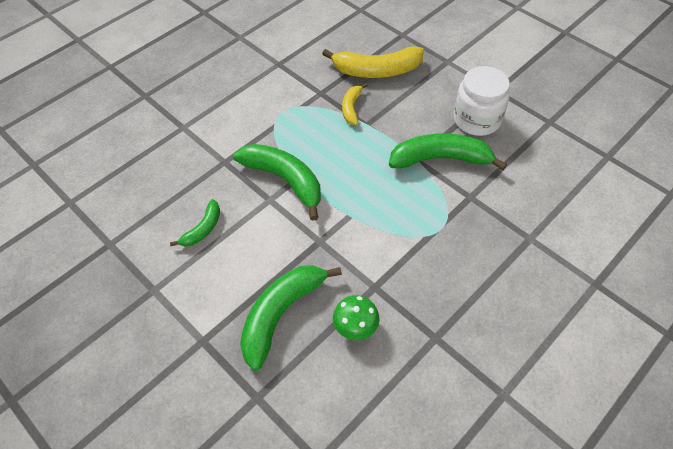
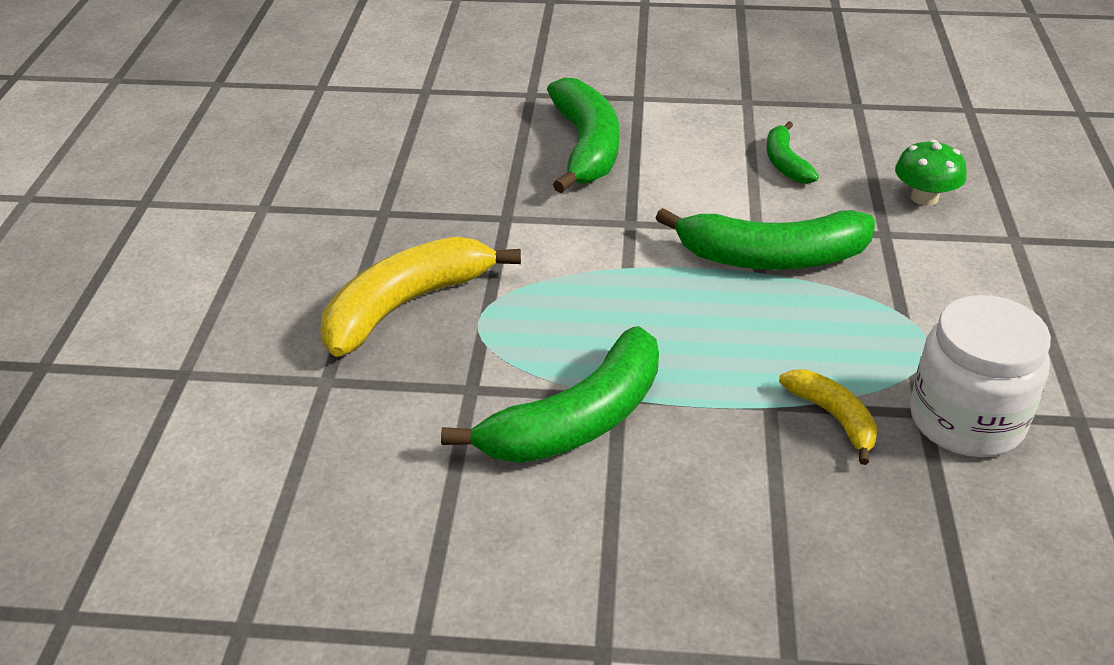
camera: 140 degrees right, 15 degrees down
yellow banana [322,46,424,78] -> yellow banana moved to [320,236,521,357]
green mushroom [333,295,379,340] -> green mushroom moved to [895,139,967,206]
white jar [453,66,510,136] -> white jar moved to [910,295,1051,457]

